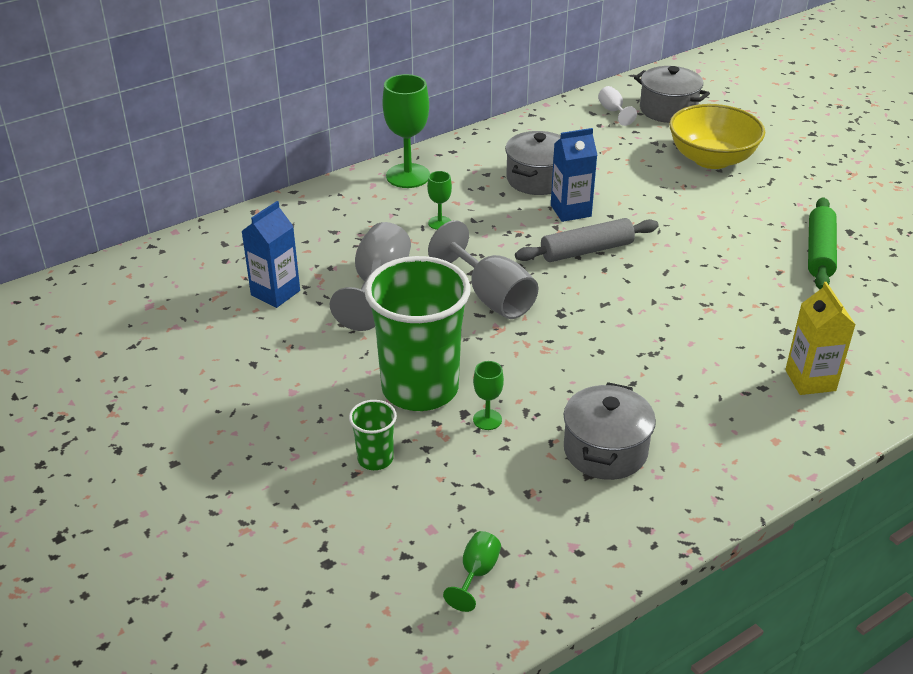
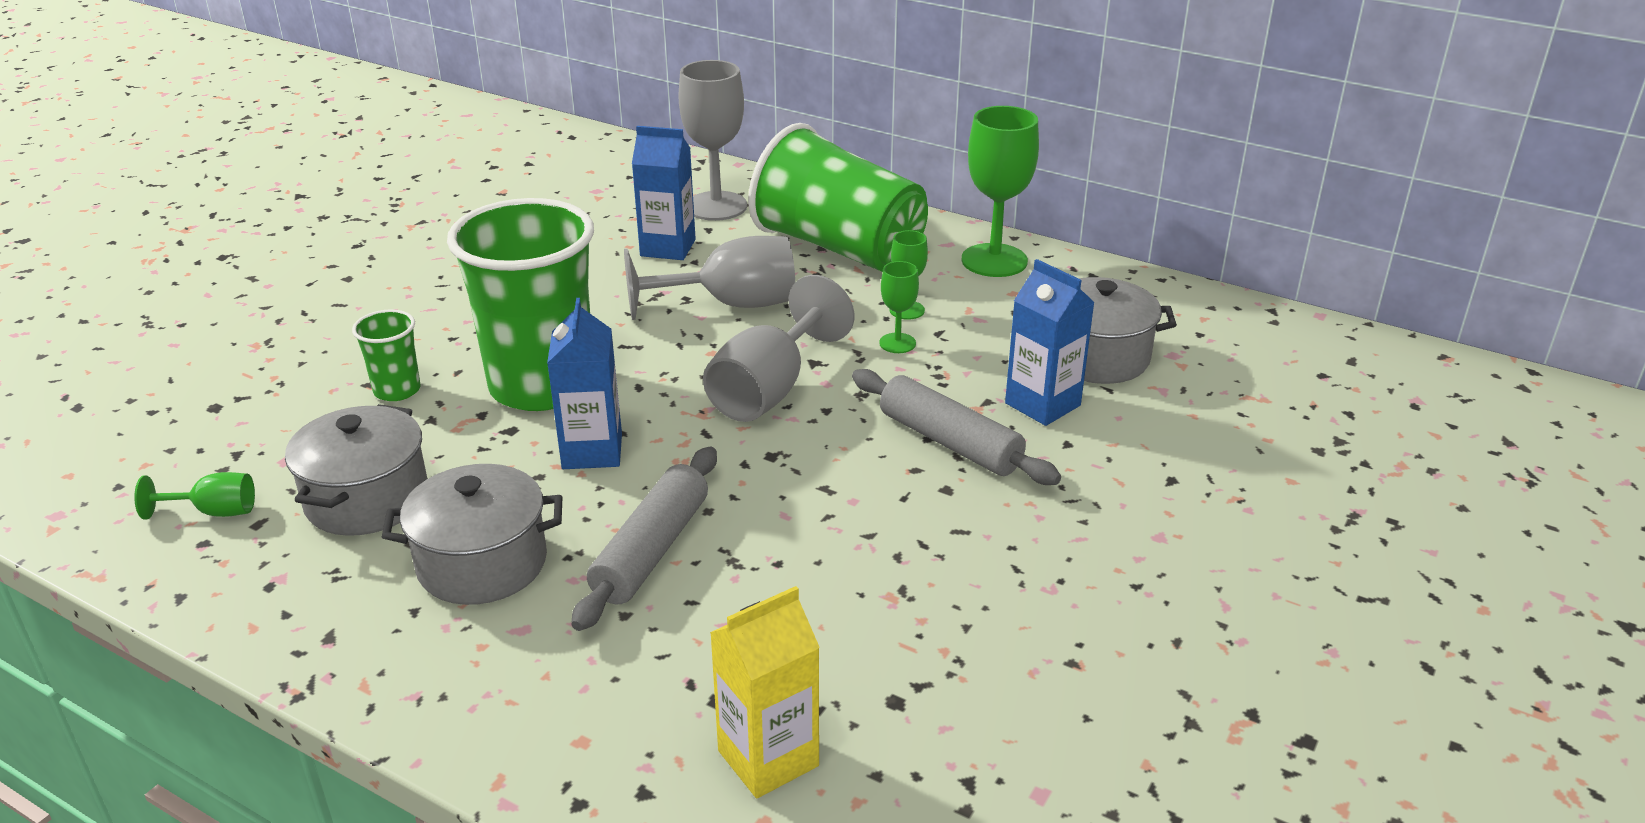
camera: 65 degrees right, 5 degrees down
green goblet [473,361,504,430] -> green goblet moved to [879,261,919,353]
white goblet [598,86,637,126] -> none
grey pot [634,66,710,123] -> grey pot moved to [285,404,427,536]
yellow bowl [669,104,765,169] -> none
green rolling pin [808,197,837,289] -> none
none -> blue carton [547,298,622,469]
none -> grey rolling pin [571,447,717,631]
none -> grey goblet [678,60,747,221]
none -> green cup [748,123,928,272]

